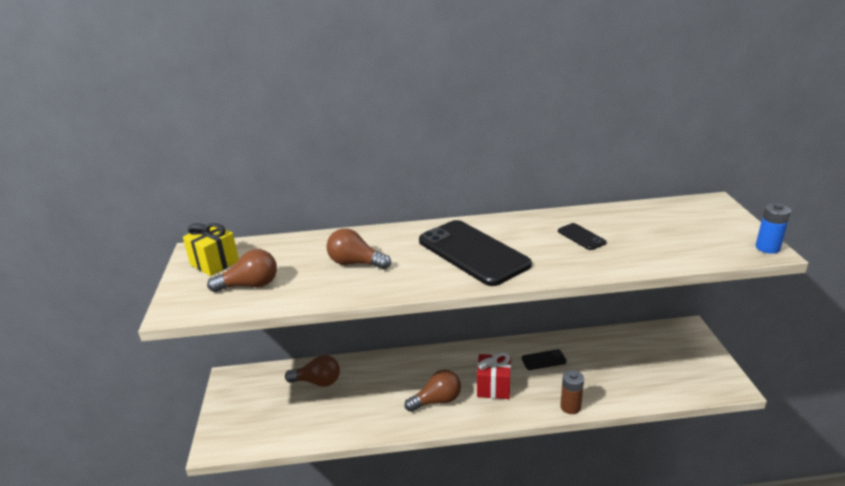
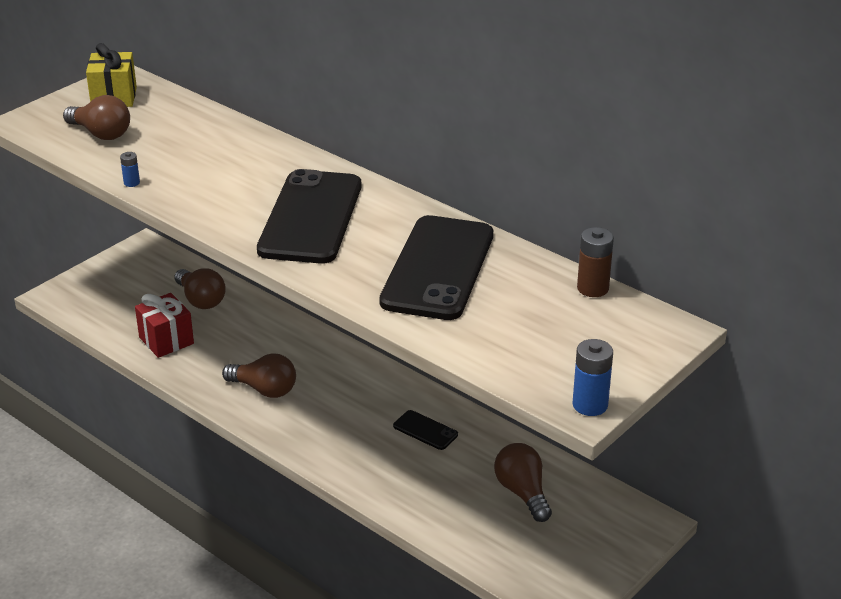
camera: 45 degrees right, 5 degrees up
brown light bulb [327,228,391,269] -> brown light bulb moved to [494,443,552,522]
red gift [477,352,511,399] -> red gift moved to [135,293,194,358]
black phone [558,223,607,250] -> black phone [379,215,493,320], size x2.34
brown battery [560,370,584,414] -> brown battery moved to [577,227,614,297]
none -> blue battery [120,152,140,187]

